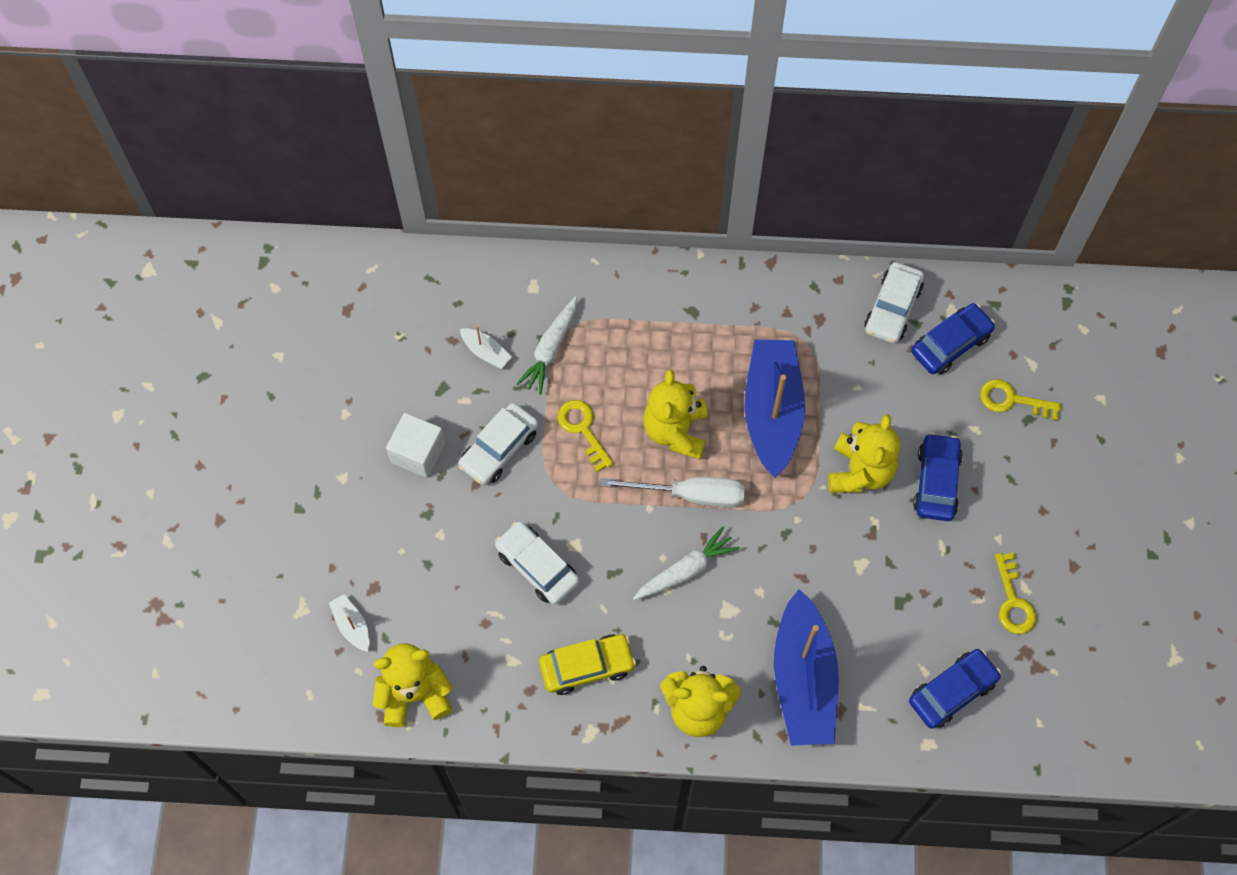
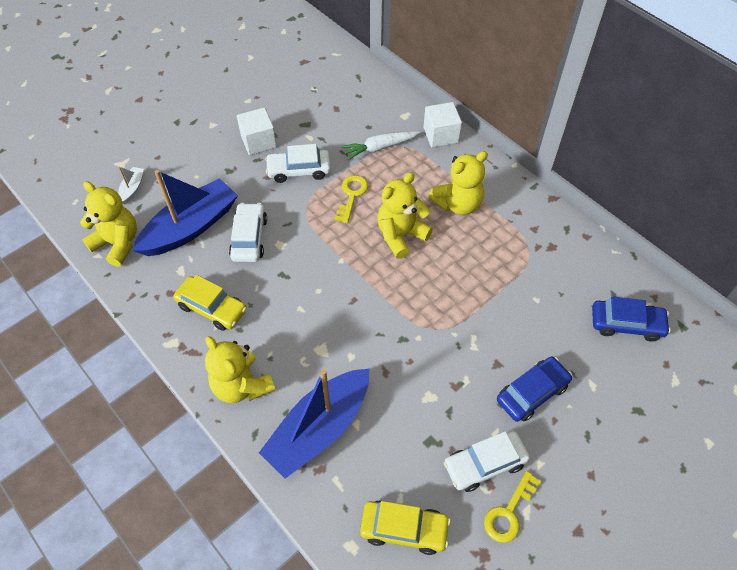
camera: 45 degrees right, 10 degrees down
white boat [460,326,512,369] -> none
white screwdriver [600,477,745,508] -> none
white carrot [633,526,739,600] -> none
blue boat [744,339,805,478] -> blue boat moved to [132,170,238,256]
yellow teddy bear [828,414,900,493] -> yellow teddy bear moved to [428,151,488,215]
white car [864,262,924,344] -> white car moved to [444,431,530,492]
blue car [909,649,1001,729] -> yellow car [360,500,451,555]
yellow key [980,379,1062,421] -> none
none -> white cube [423,102,462,148]

